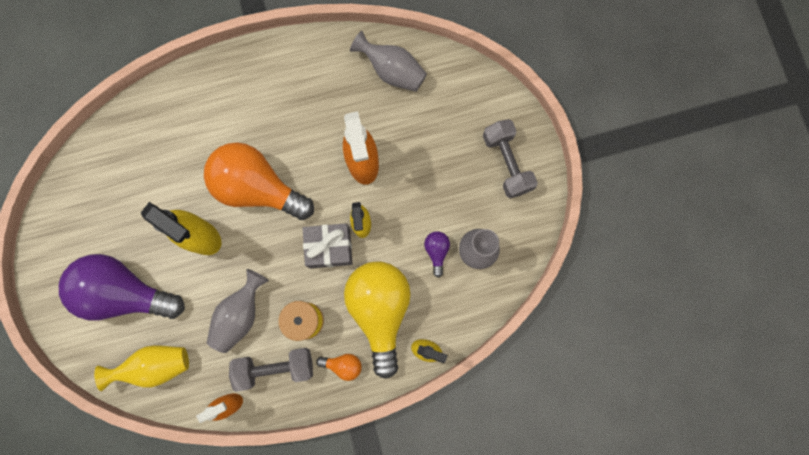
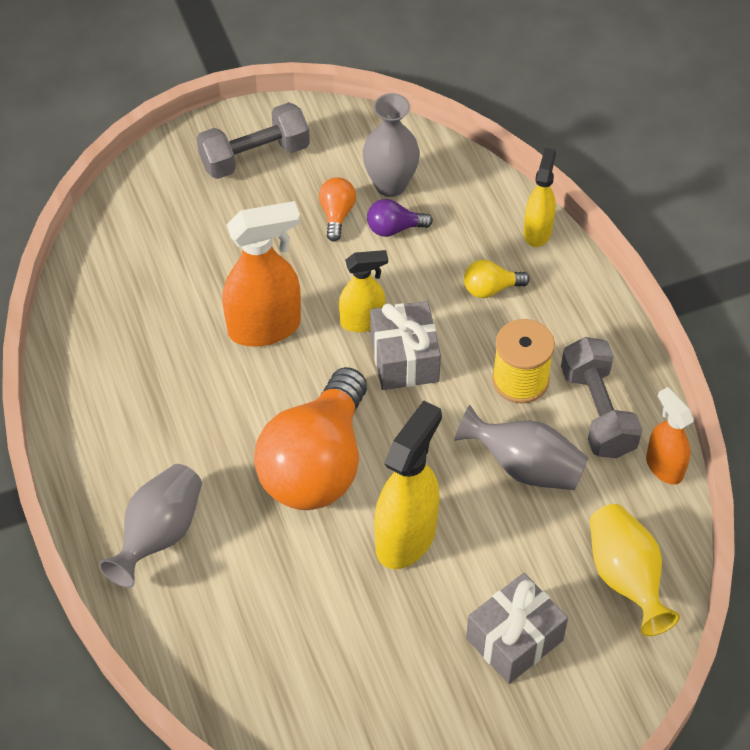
camera: 95 degrees left, 25 degrees down
purple light bulb [59,254,185,321] -> grey gift [466,573,568,684]
orange light bulb [316,354,362,381] -> orange light bulb moved to [319,177,356,241]
yellow light bulb [344,261,411,379] -> yellow light bulb [464,260,530,298], size x0.41
grey vase [350,31,427,92] -> grey vase moved to [99,464,202,588]

